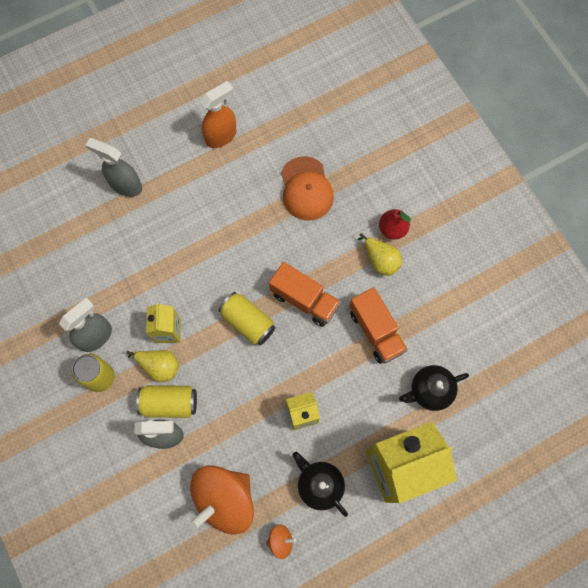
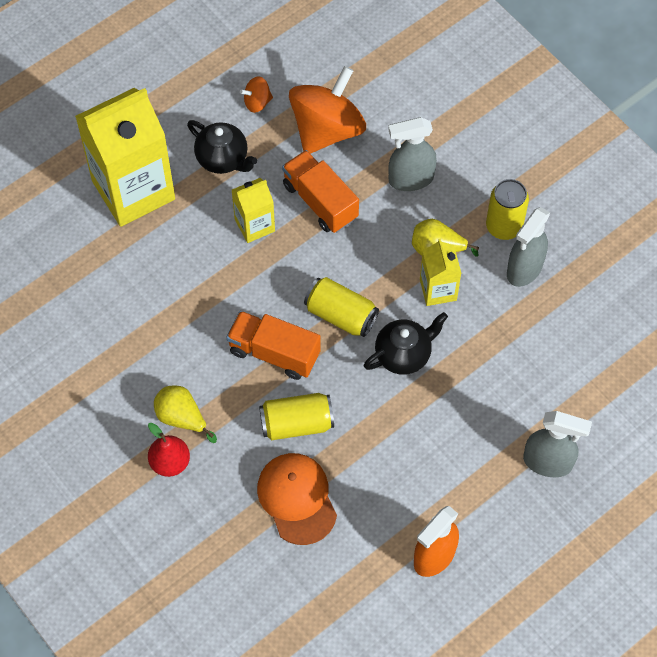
camera: 170 degrees right, 10 degrees down
yellow can [136,385,197,418] -> yellow can moved to [259,393,334,440]
orange truck [349,287,408,364] -> orange truck moved to [282,150,359,233]
black teapot [399,365,469,411] -> black teapot moved to [364,312,448,375]

